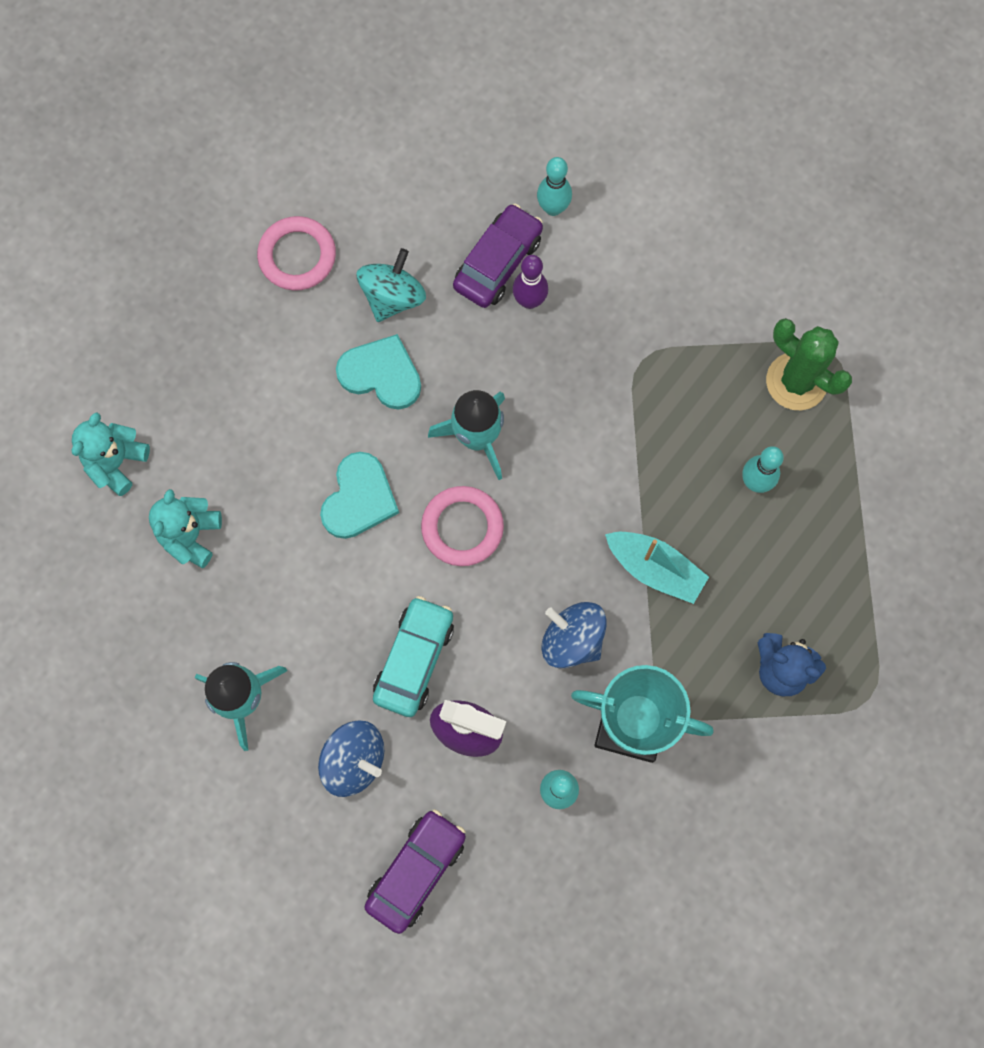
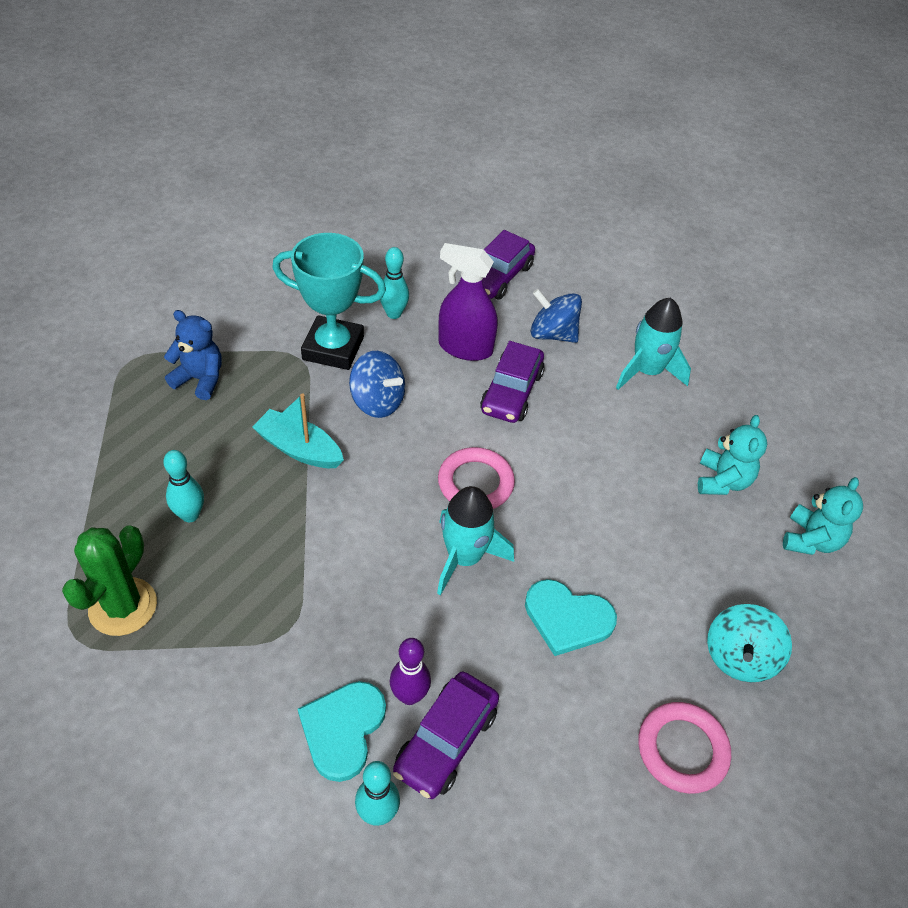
camera: 175 degrees right, 25 degrees down
turquoise heart [320,452,399,539] -> turquoise heart moved to [298,681,386,782]
turquoise spinning top [357,248,426,322] -> turquoise spinning top moved to [707,604,792,682]
turquoise car [373,596,454,717] -> purple car [480,341,545,423]
green cactus [766,318,852,410] -> green cactus turned 75 degrees clockwise [62,525,157,636]

